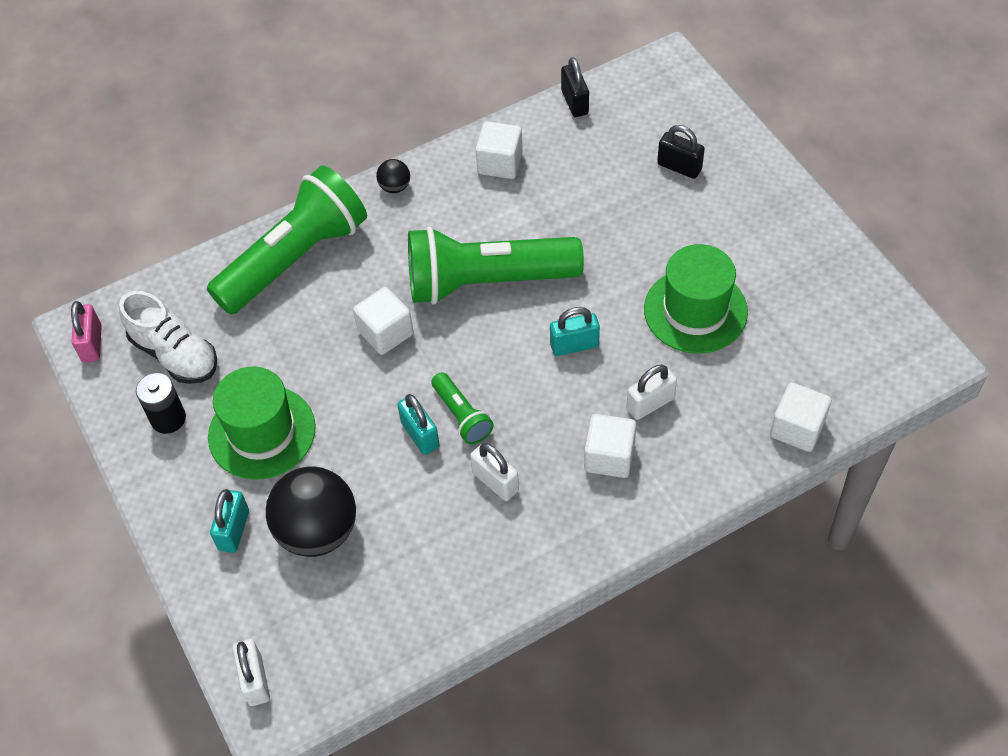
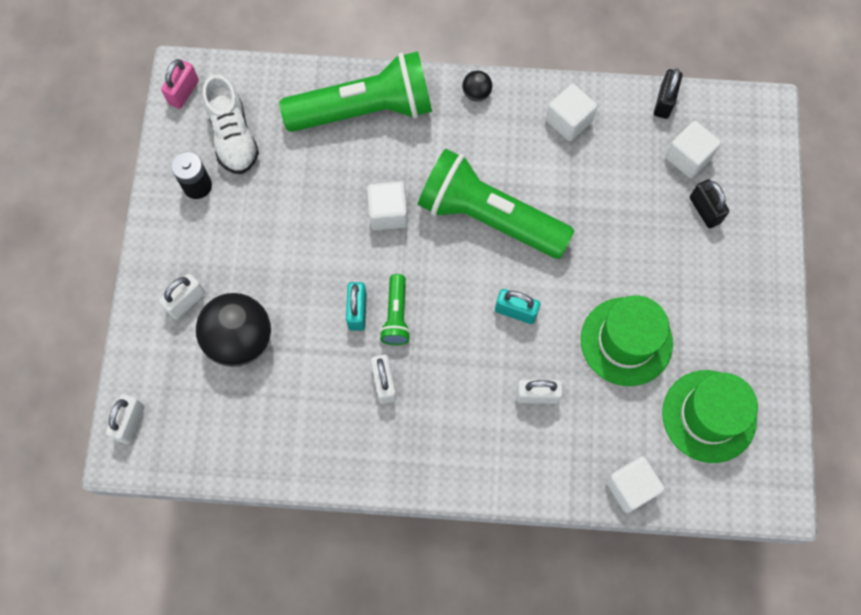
camera: 30 degrees right, 15 degrees up
green hat [208,366,316,480] -> green hat moved to [662,370,758,463]
turquoise padlock [210,489,249,553] -> white padlock [159,274,205,320]
white cube [584,414,636,478] -> white cube moved to [665,121,721,178]

